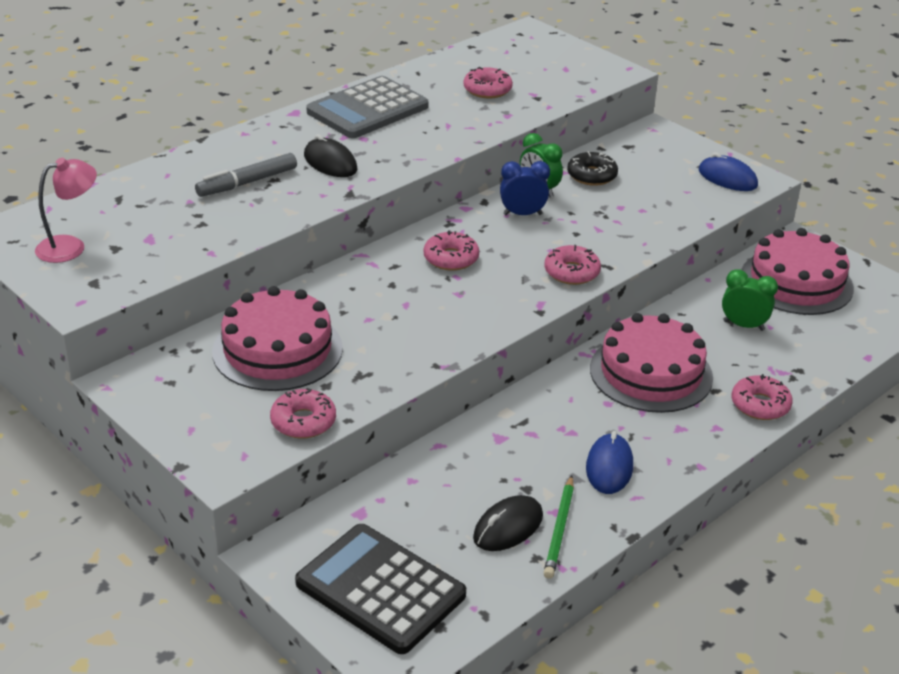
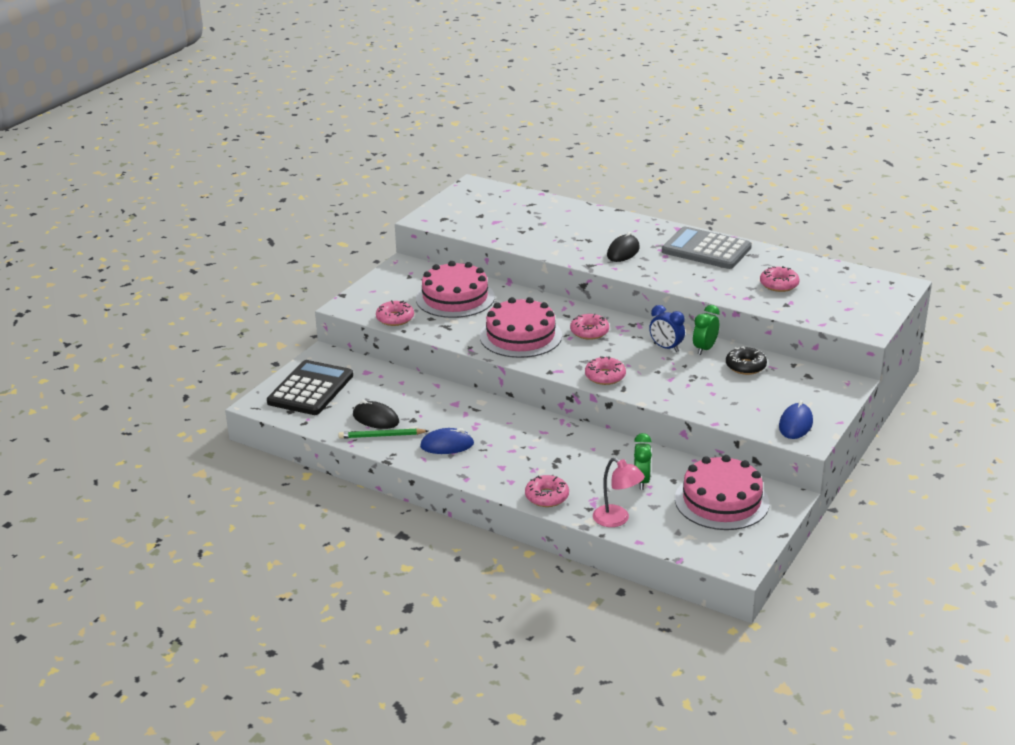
camera: 75 degrees right, 5 degrees down
pink lamp [35,158,97,263] -> pink lamp moved to [593,458,645,527]
grey marker [195,153,297,197] -> none
blue clock [500,161,550,215] -> blue clock turned 150 degrees clockwise [649,305,685,352]
pink cake [590,313,713,413] -> pink cake moved to [480,297,562,358]

